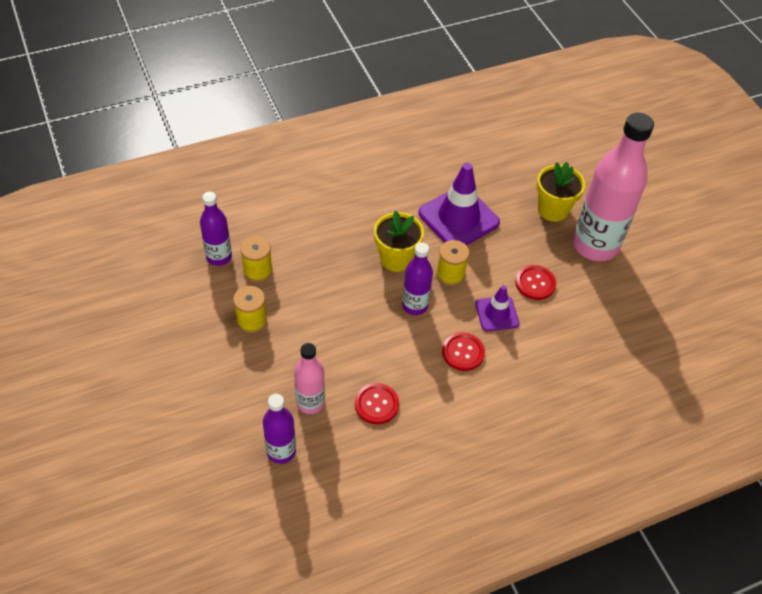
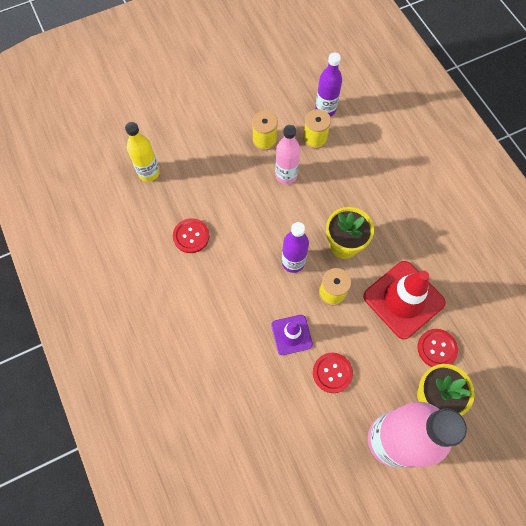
camera: 90 degrees right, 15 degrees up
purple bottle [263,394,296,464] -> yellow bottle [125,122,160,182]
pink bottle [294,343,325,414] -> pink bottle moved to [275,125,300,184]
purple traffic cone [418,163,500,246] -> red traffic cone [363,261,446,339]
red button [442,332,485,371] -> red button moved to [417,329,458,367]

